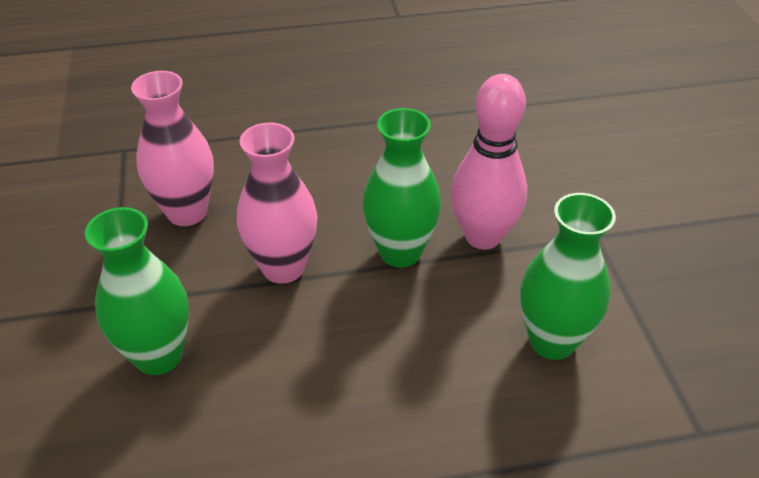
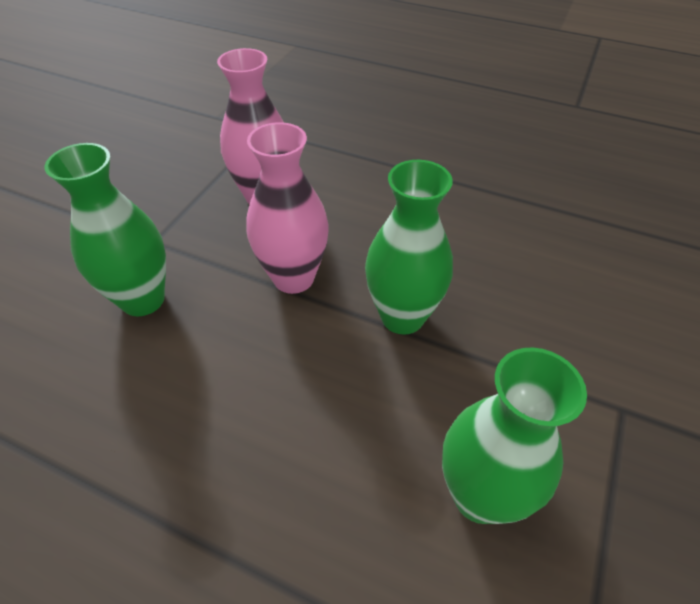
camera: 35 degrees right, 5 degrees up
pink bowling pin [450,74,527,249] -> none

